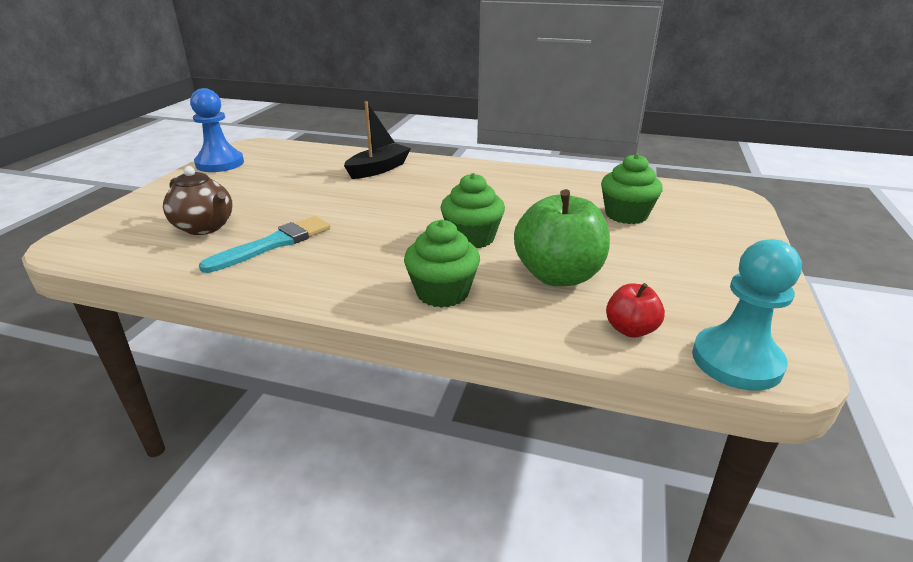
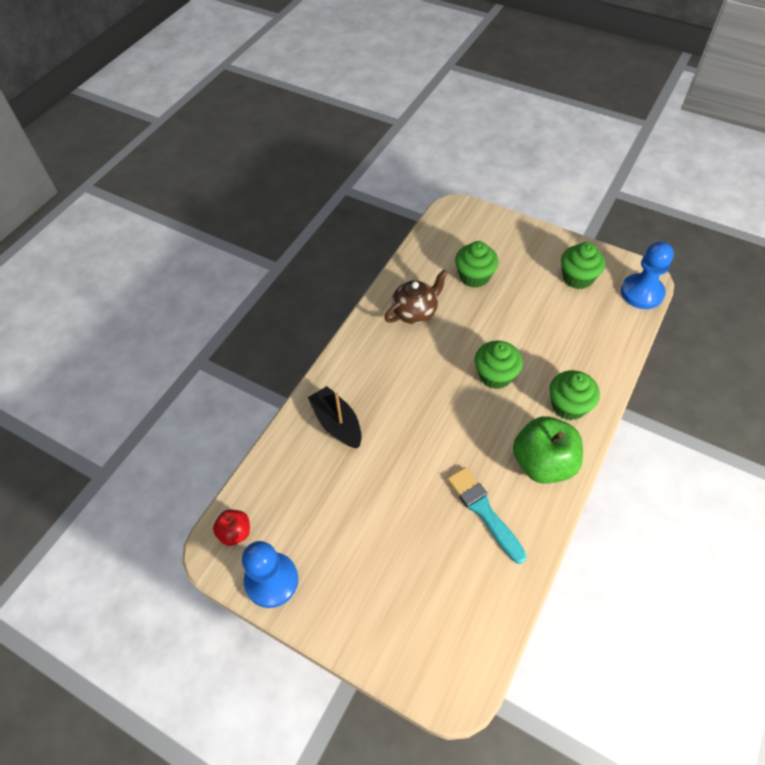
camera: 75 degrees left, 25 degrees up
brown teapot [163,166,233,235] -> brown teapot moved to [385,269,448,324]
green apple [514,189,610,286] -> green apple moved to [513,416,583,484]
red apple [606,283,665,338] -> red apple moved to [213,510,250,546]
turquoise pawn [692,239,802,391] -> blue pawn [621,242,674,309]
none -> green cupcake [561,242,605,289]

